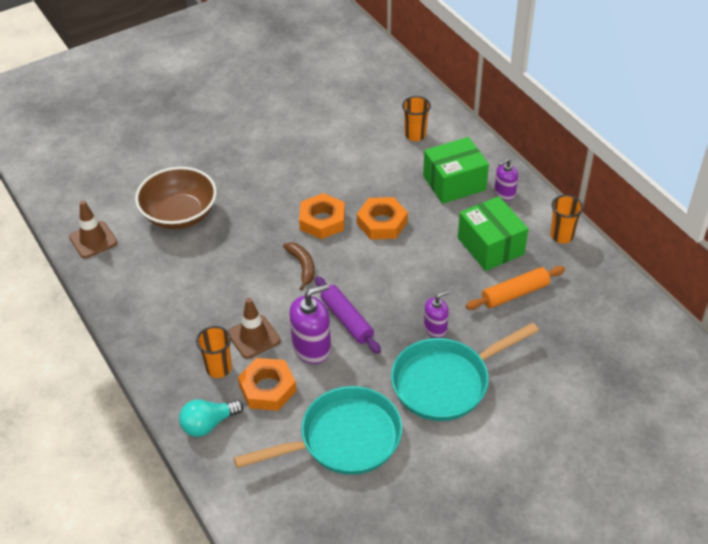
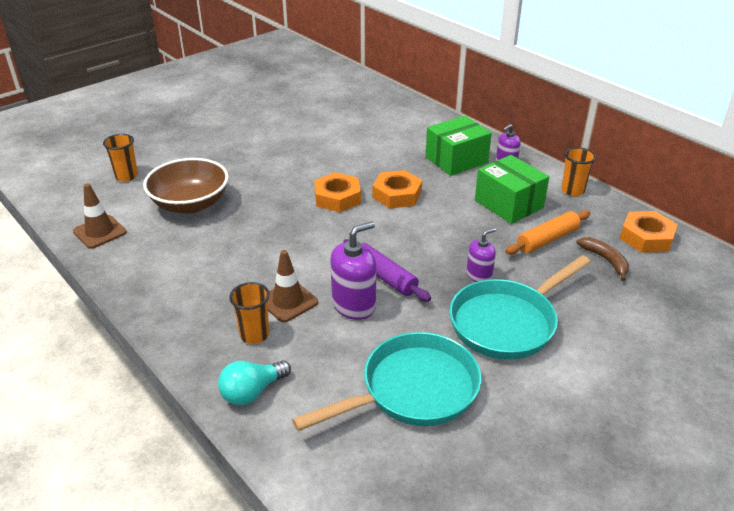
camera: 10 degrees left, 10 degrees down
orange nut [238,358,297,411] -> orange nut moved to [620,211,678,253]
brown banana [283,242,315,291] -> brown banana moved to [576,237,629,281]
orange cup [402,96,431,141] -> orange cup moved to [103,134,138,182]

